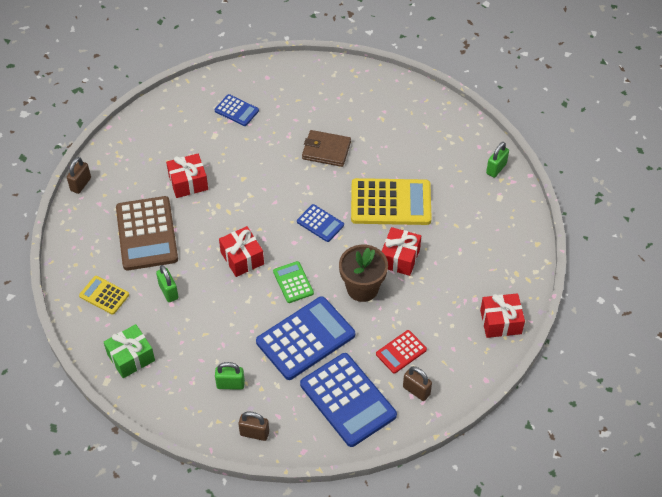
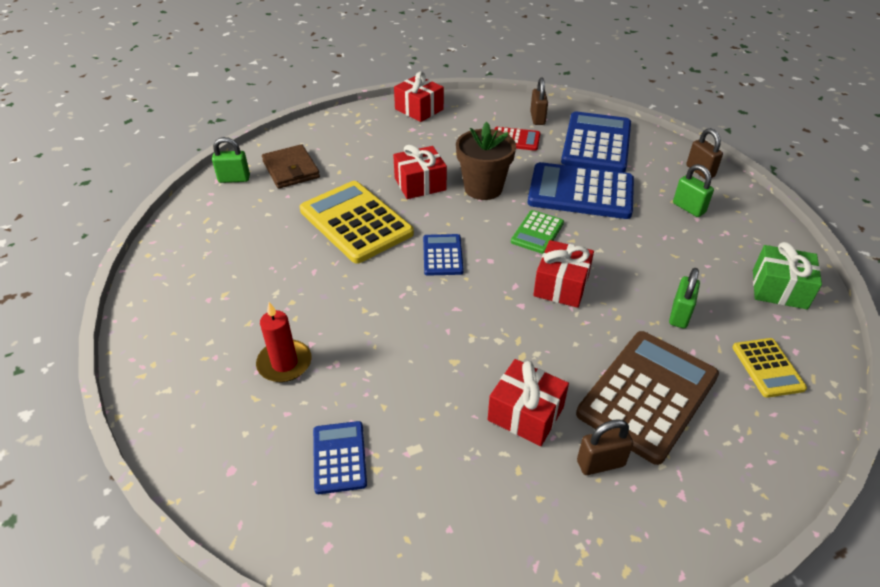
camera: 130 degrees left, 10 degrees down
brown padlock [67,157,91,194] -> brown padlock moved to [577,419,633,475]
brown wallet [302,130,351,167] -> brown wallet moved to [262,144,320,189]
none -> red candle [256,302,311,382]

